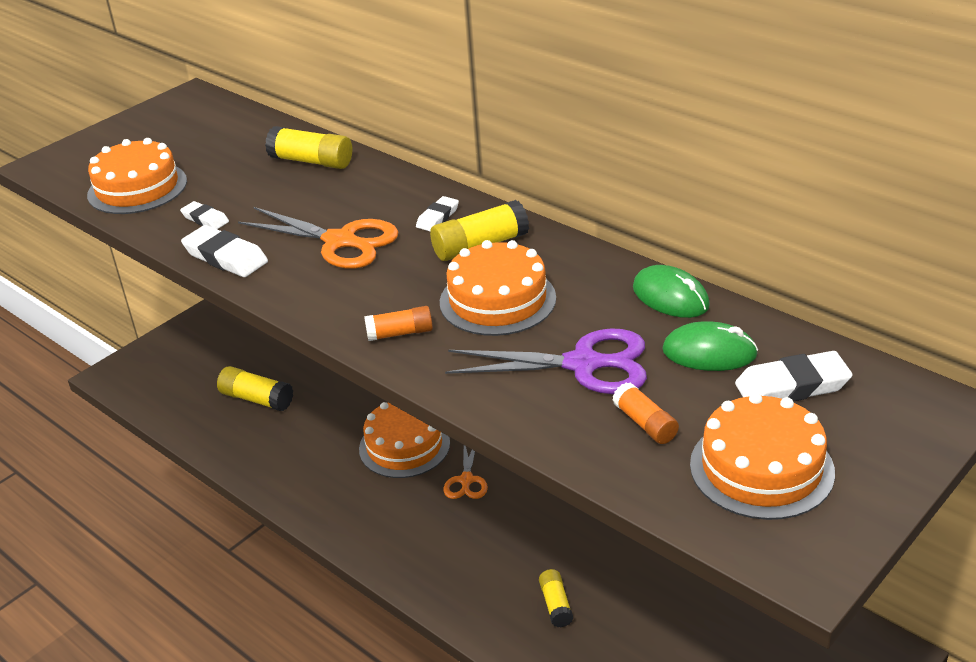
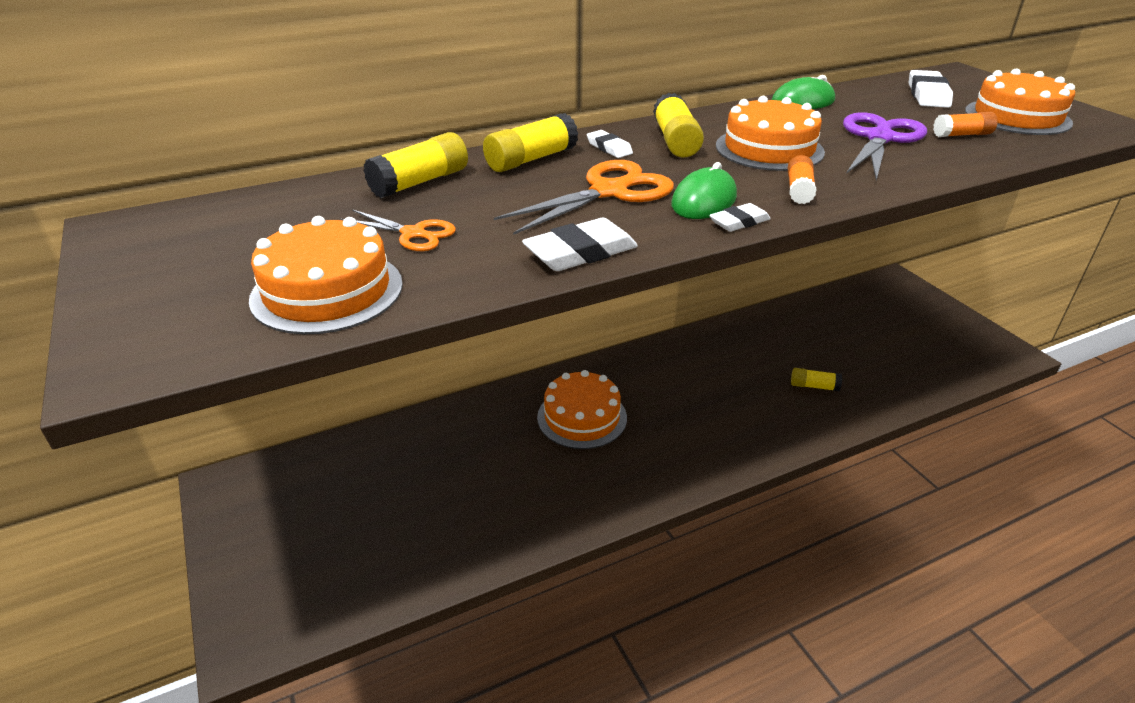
camera: 70 degrees left, 0 degrees up
white eraser [180,201,229,229] -> white eraser moved to [709,203,771,232]
yellow glue stick [217,366,293,411] -> yellow glue stick moved to [483,113,578,172]
orange scissors [444,445,488,499] -> orange scissors moved to [340,210,456,251]
green mouse [662,321,758,371] -> green mouse moved to [671,162,737,219]

